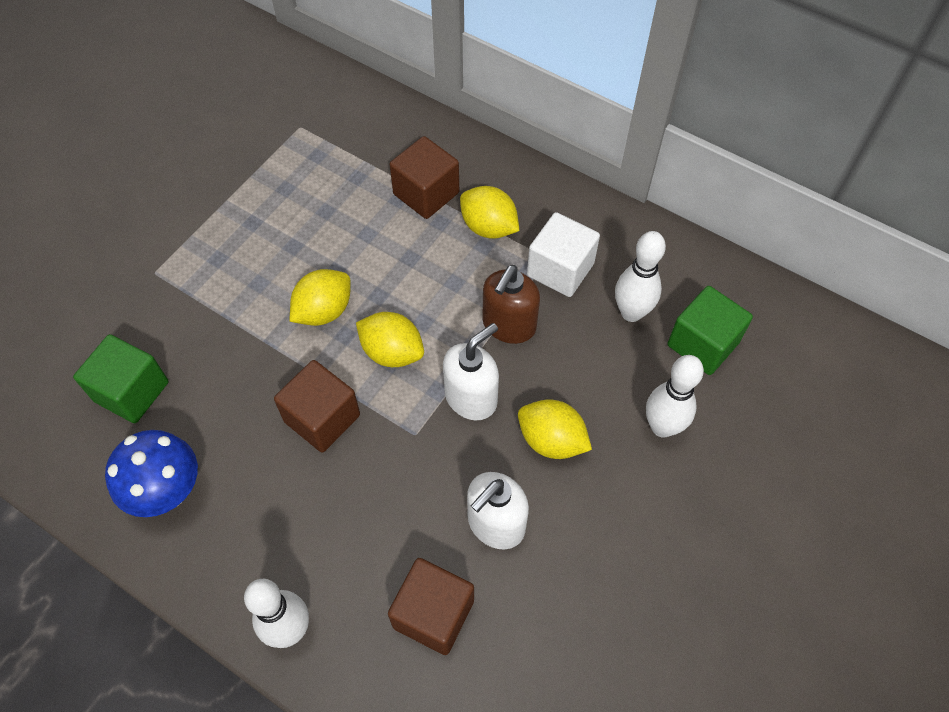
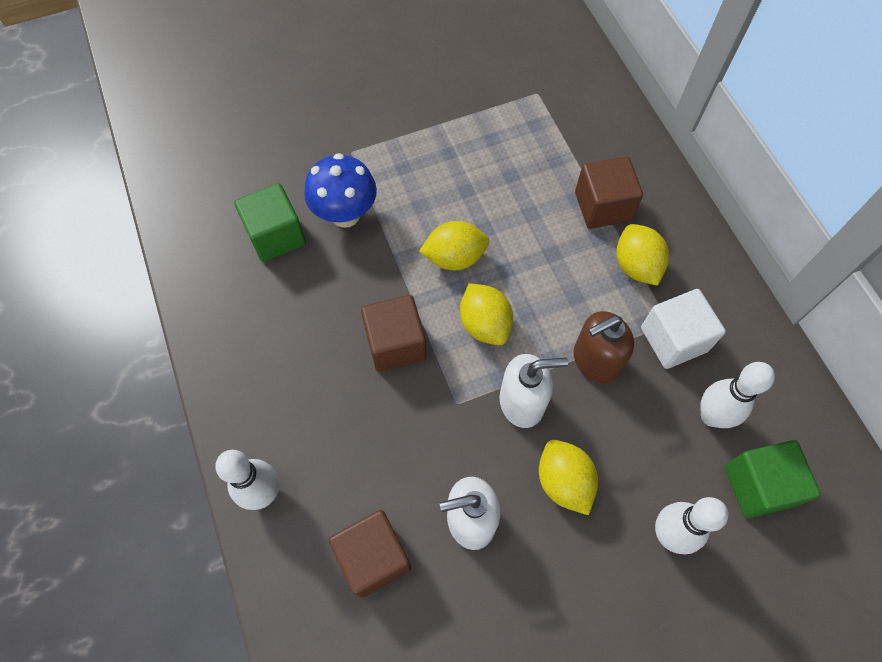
camera: 35 degrees right, 5 degrees up
blue mushroom [105,430,198,517] -> blue mushroom moved to [304,153,377,228]

